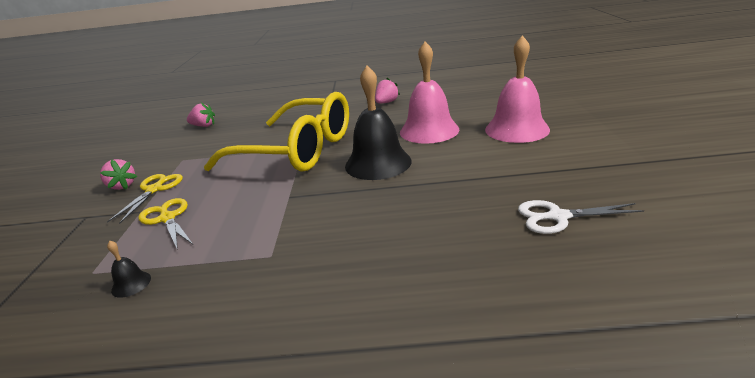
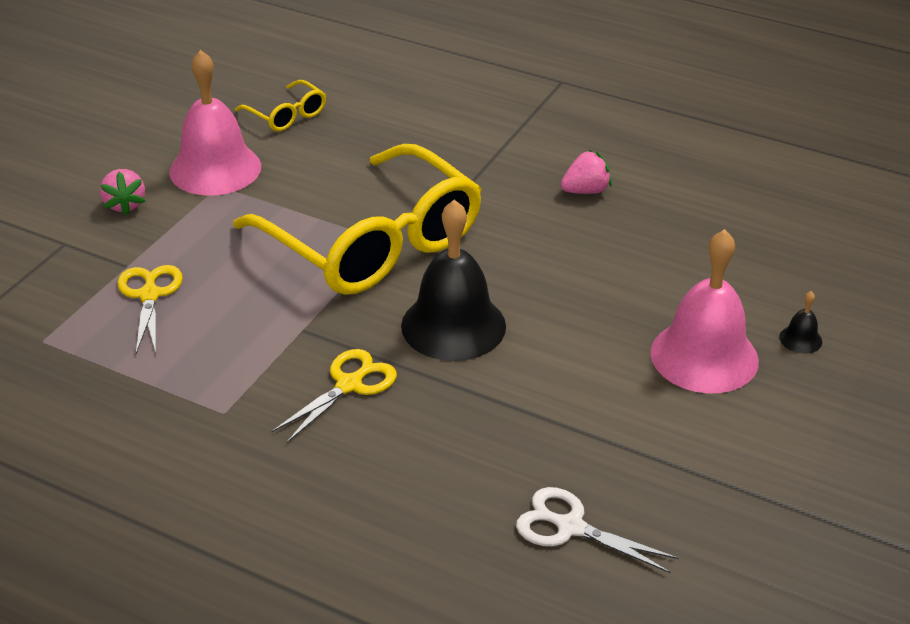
camera: 25 degrees right, 10 degrees up
yellow scissors [107,174,183,224] -> yellow scissors moved to [271,349,397,443]
black bell [107,240,151,298] -> black bell moved to [779,291,822,354]
pink strawberry [187,103,215,127] -> yellow glasses [235,80,326,131]
pink bell [400,42,460,144] -> pink bell moved to [169,50,261,196]

